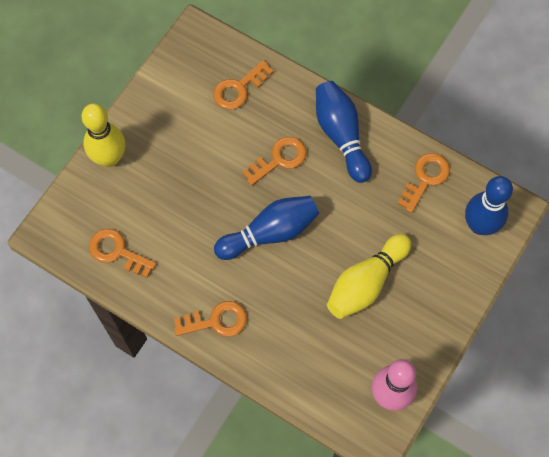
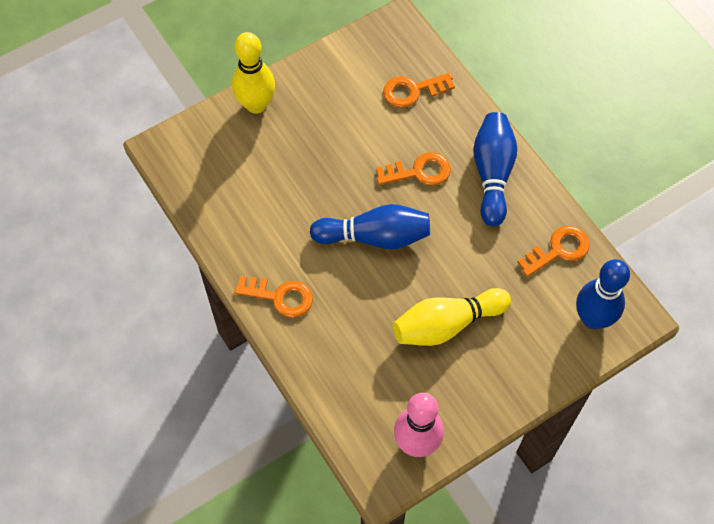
camera: 25 degrees right, 5 degrees down
orange key [89,229,156,278] -> none

